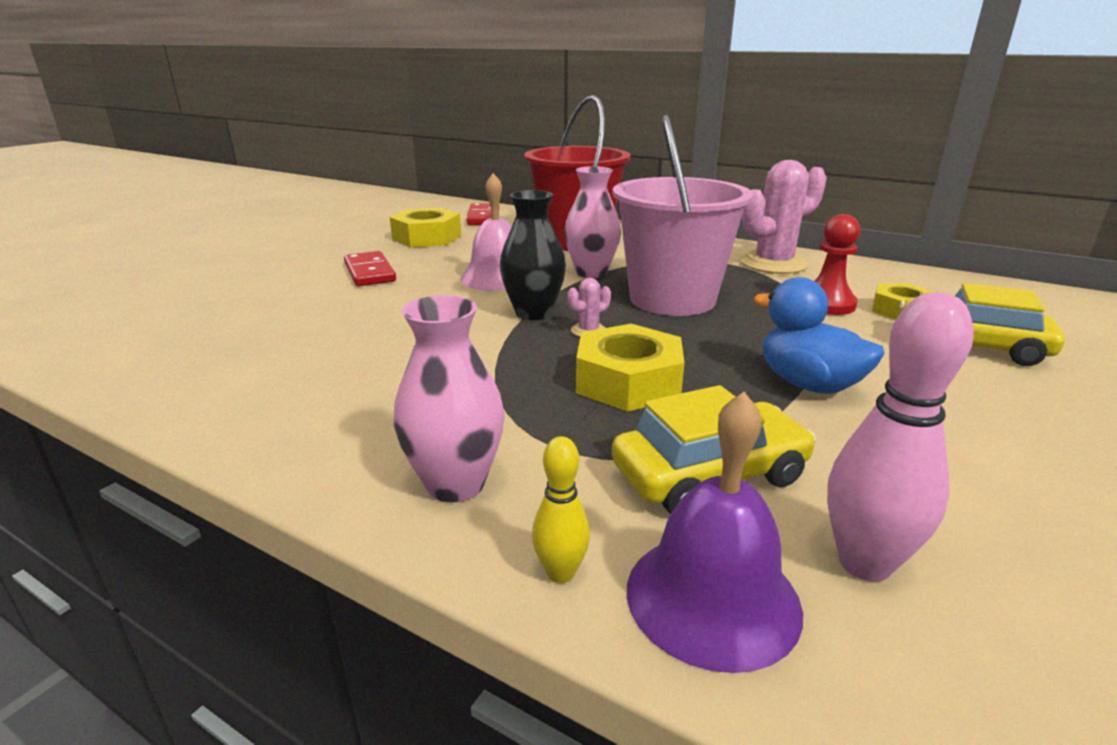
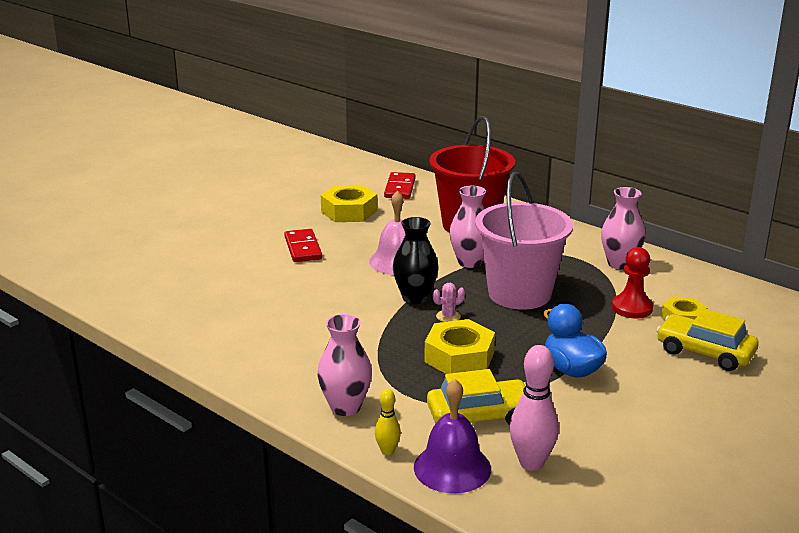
camera: 10 degrees right, 0 degrees up
pink cactus [740,160,827,274] -> pink vase [601,187,645,270]

